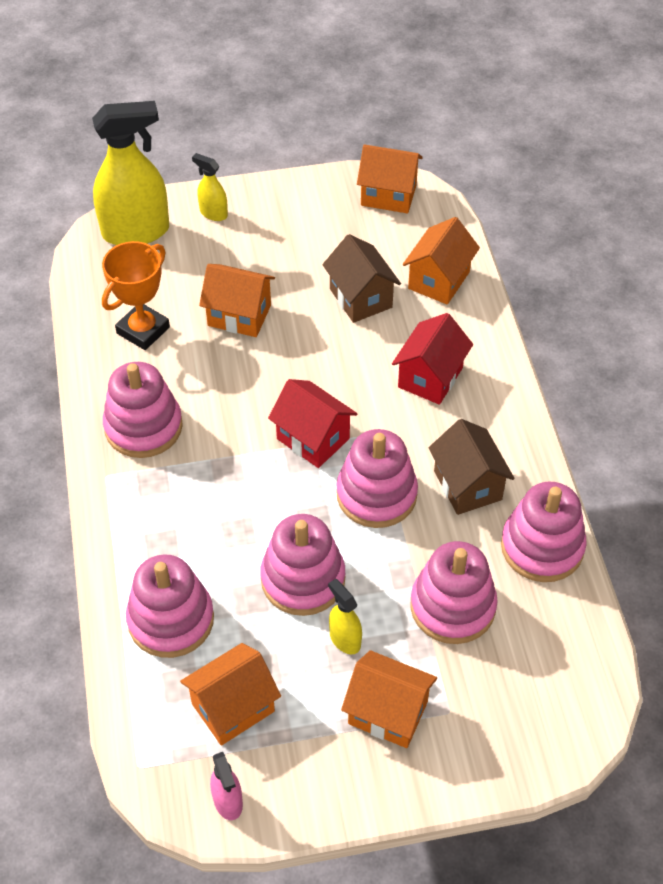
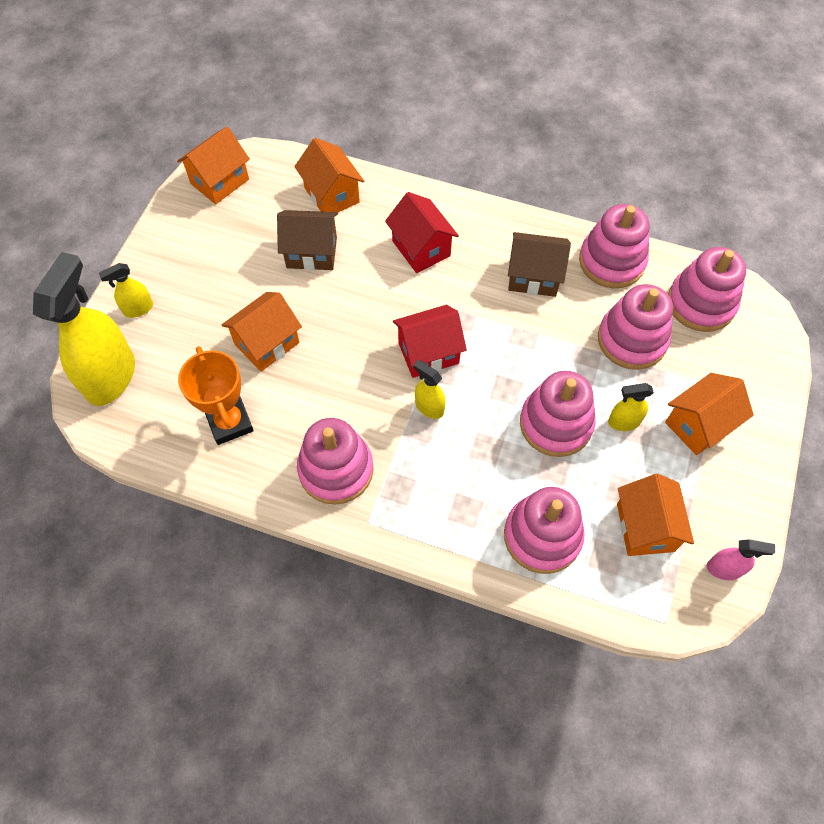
camera: 60 degrees left, 10 degrees up
pink stacking toy [336,429,418,528] -> pink stacking toy moved to [668,247,746,332]
none -> yellow spray bottle [413,360,446,419]

